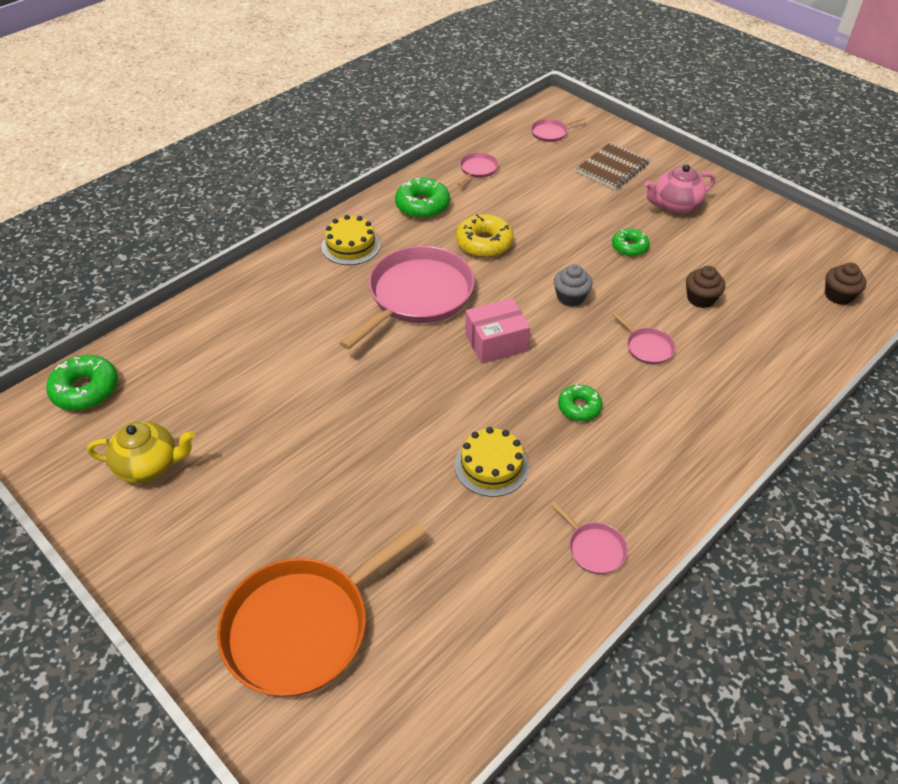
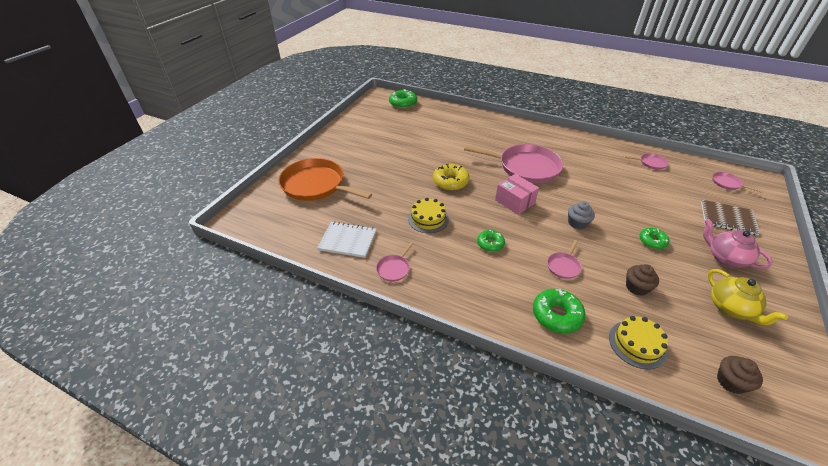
camera: 70 degrees right, 5 degrees down
yellow teapot [87,421,195,483] -> yellow teapot moved to [708,269,788,325]
yellow cake [321,215,380,265] -> yellow cake moved to [609,316,668,369]
green donut [395,178,450,219] -> green donut moved to [533,289,585,333]
yellow donut [456,214,514,258] -> yellow donut moved to [433,164,469,191]
none -> white notebook [317,222,376,258]

